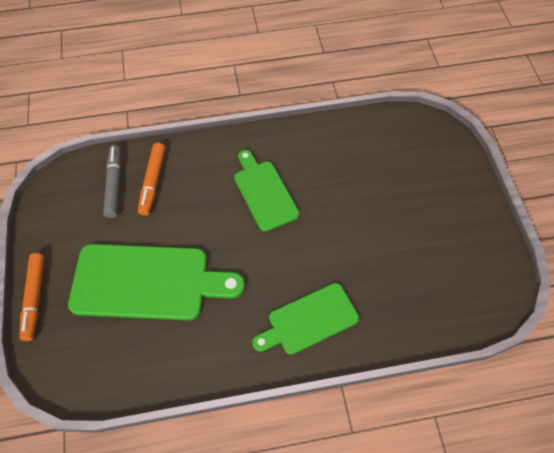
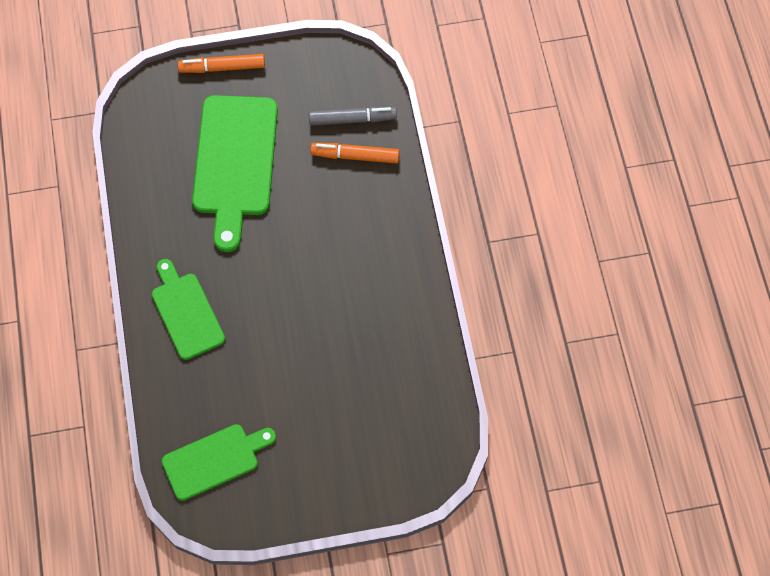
camera: 90 degrees right, 5 degrees up
green cutting board [234,150,299,232] -> green cutting board moved to [162,424,276,501]

